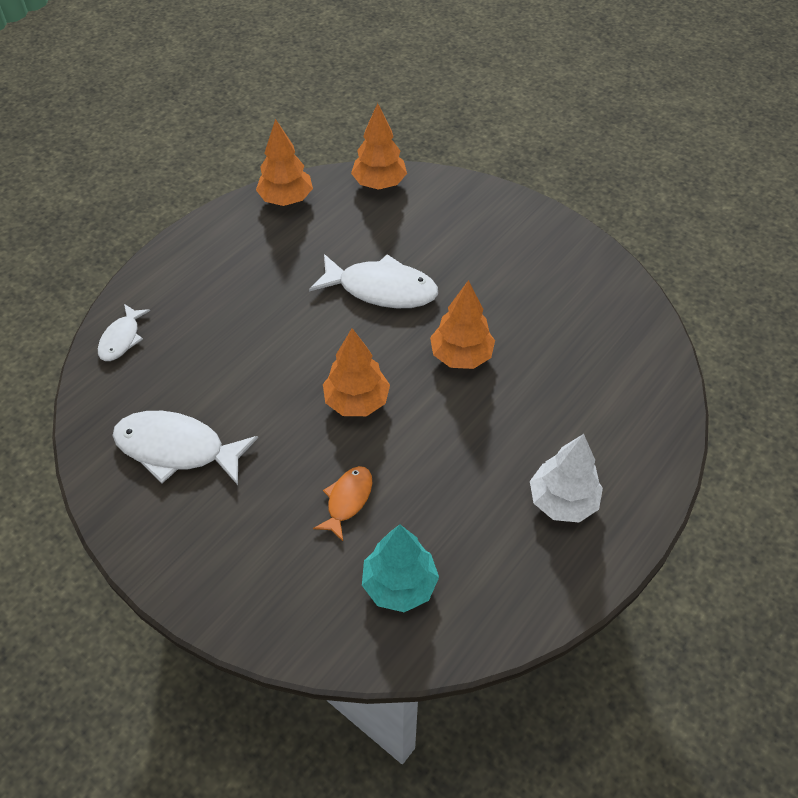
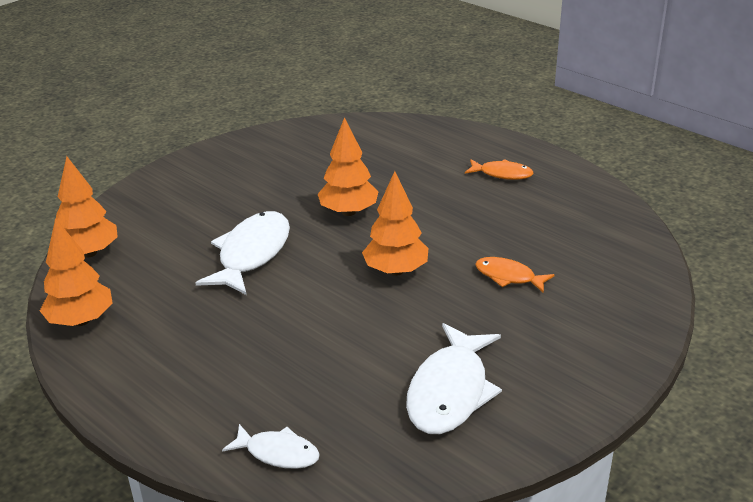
camera: 85 degrees left, 20 degrees down
turquoise tree [362,524,439,612] -> none
white tree [530,434,603,523] -> orange fish [465,159,534,180]

